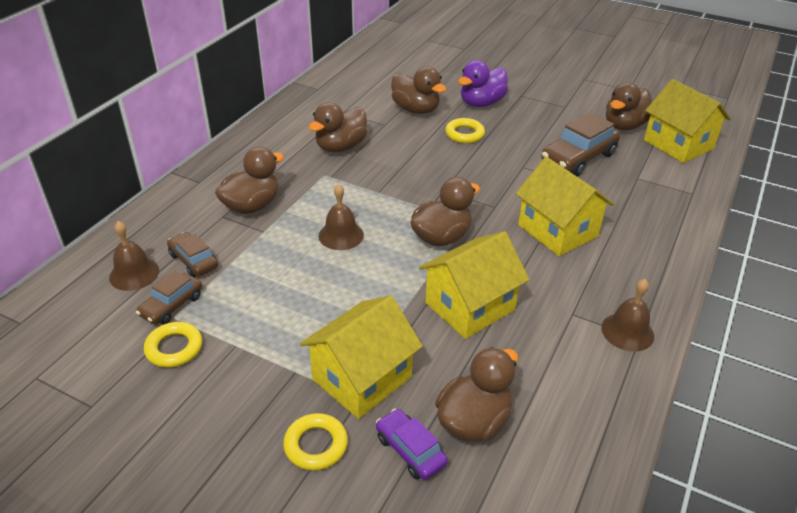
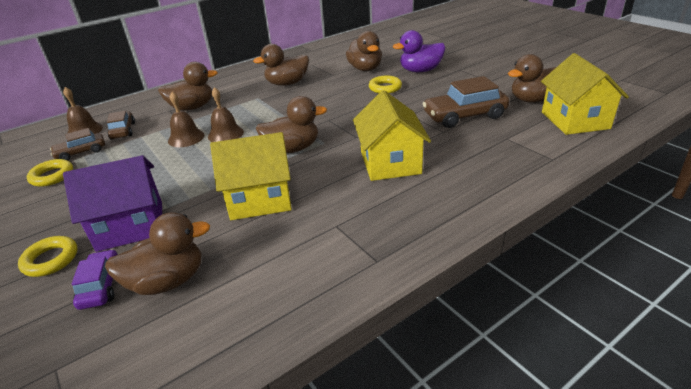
camera: 30 degrees right, 5 degrees down
yellow house [300,295,423,419] -> purple house [63,155,162,252]
brown bell [601,279,654,352] -> brown bell moved to [168,91,204,147]

